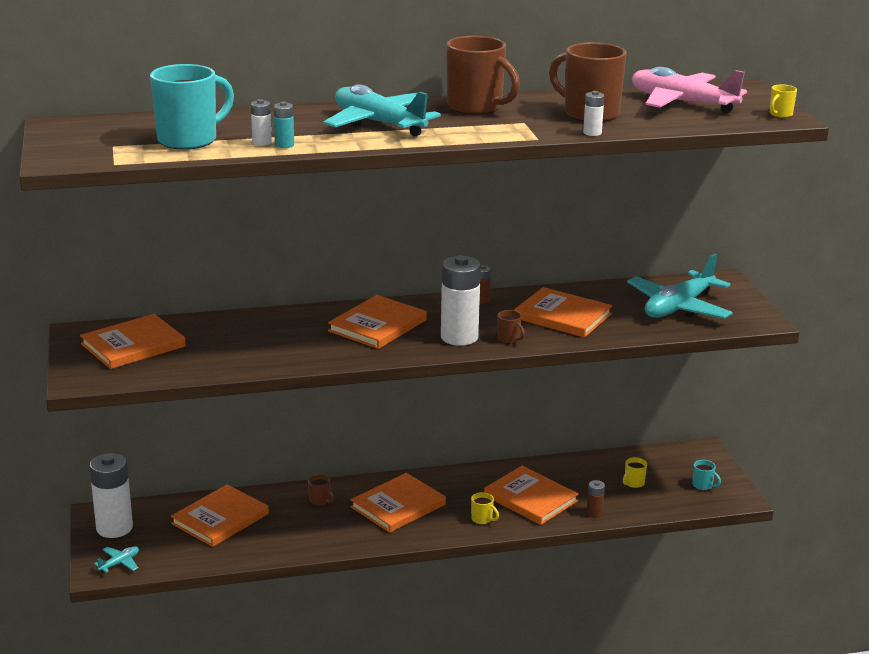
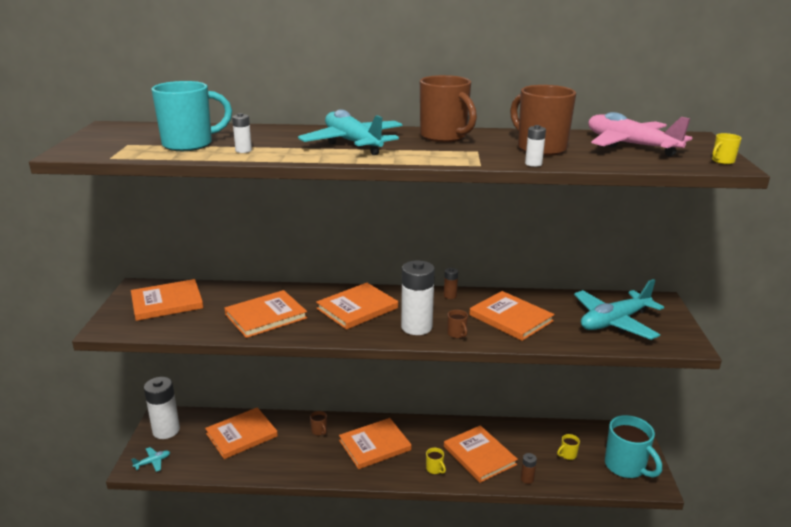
camera: 15 degrees right, 0 degrees up
turquoise battery [274,102,294,148] -> none
turquoise mug [692,460,721,490] -> turquoise mug [605,415,662,478], size x2.38
none -> orange book [225,290,307,338]

